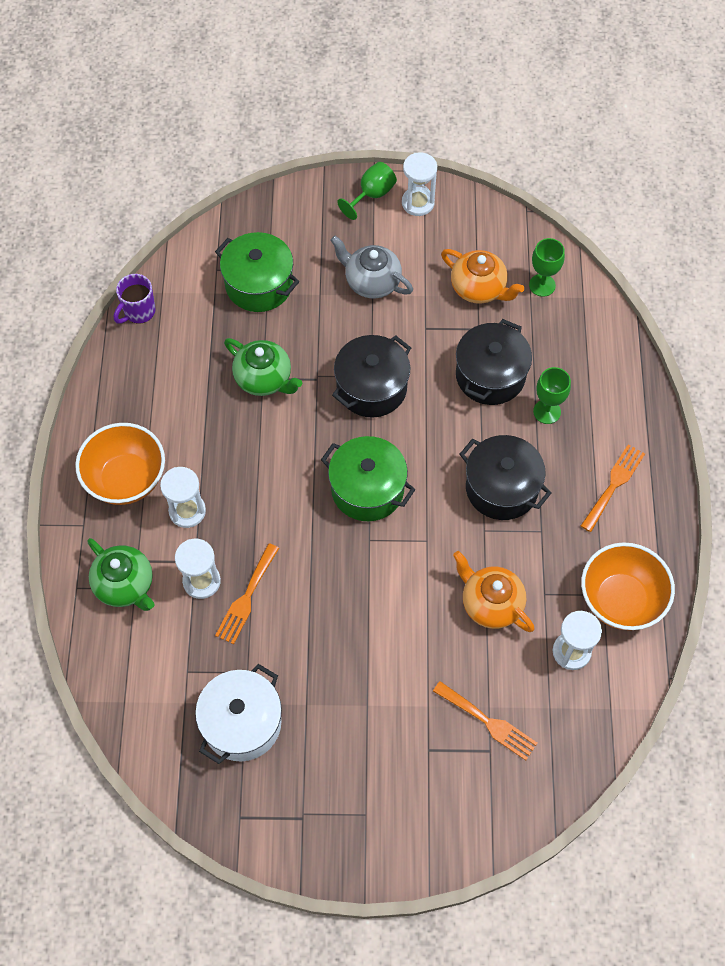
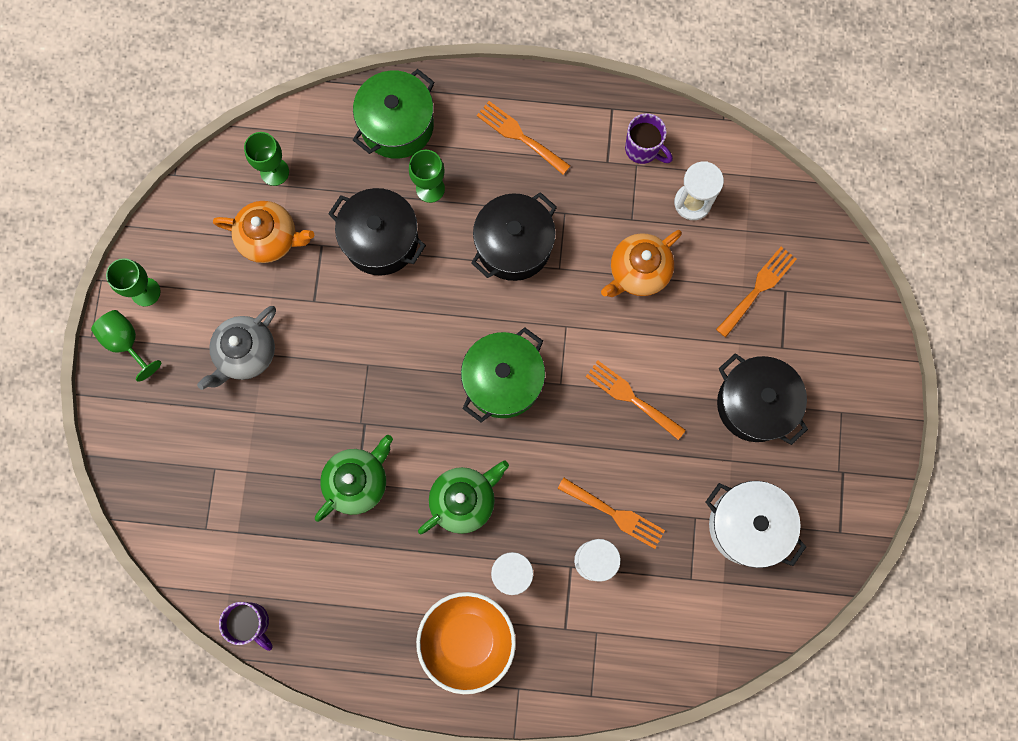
camera: 85 degrees left, 15 degrees up
green teapot [87,538,155,611] -> green teapot moved to [418,461,509,534]
green pot [215,232,300,312] -> green pot moved to [353,69,435,159]
black pot [332,335,411,418] -> black pot moved to [717,353,808,445]
white hourglass [402,152,437,216] -> green goblet [106,258,161,306]
orange teapot [441,249,524,304] -> orange teapot turned 60 degrees clockwise [213,201,314,263]
orange bowl [581,542,675,630] -> purple mug [625,113,673,164]
none -> orange fork [585,360,686,440]

